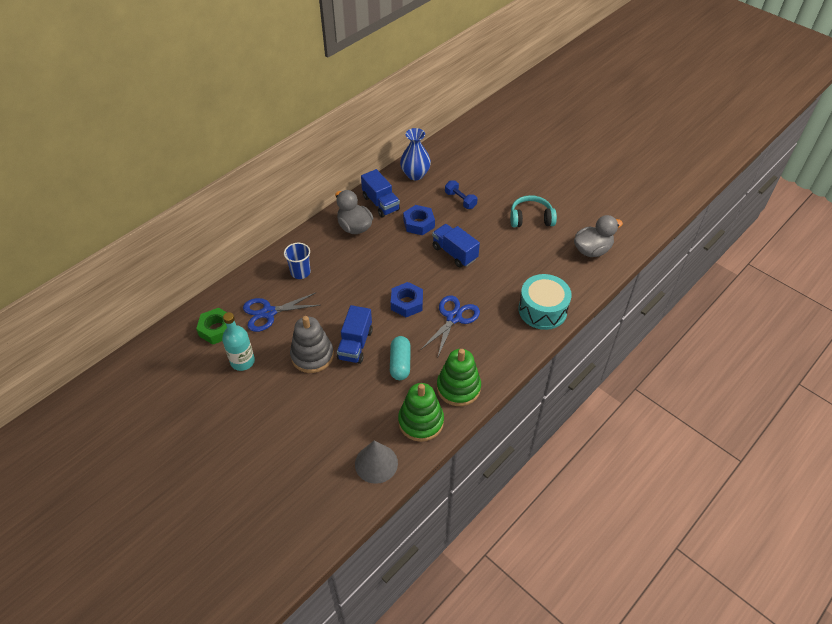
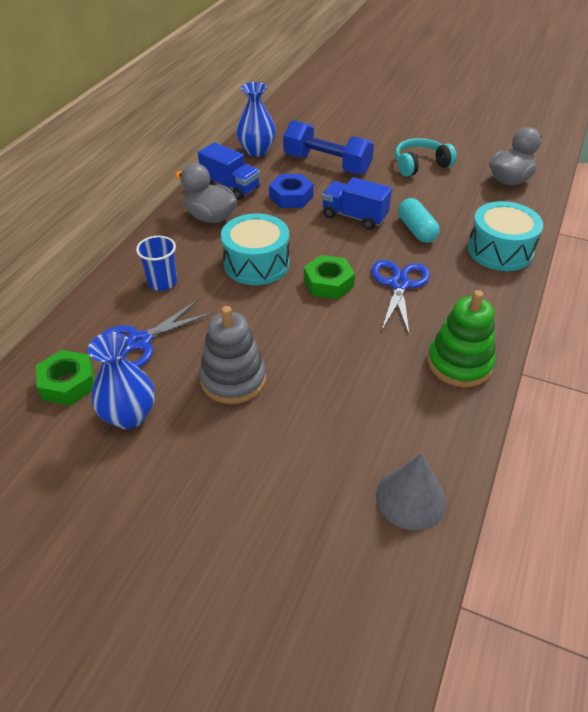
camera: 20 degrees left, 5 degrees down
turquoise bottle [222,312,255,371] -> blue vase [88,332,155,429]
blue truck [337,305,373,364] -> none
turquoise capsule [390,336,411,380] -> turquoise capsule moved to [398,198,439,243]
blue nut [391,282,423,317] -> green nut [304,255,355,300]
green stacking toy [398,383,444,442] -> none
blue dumbbell [445,181,477,209] -> blue dumbbell [283,120,374,175], size x1.89
none -> turquoise drum [221,214,289,285]

